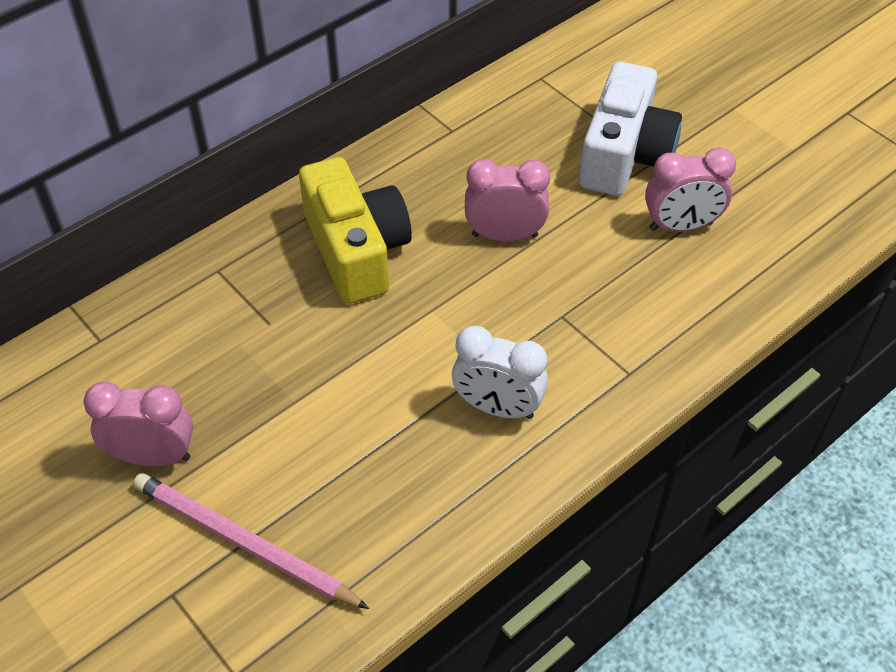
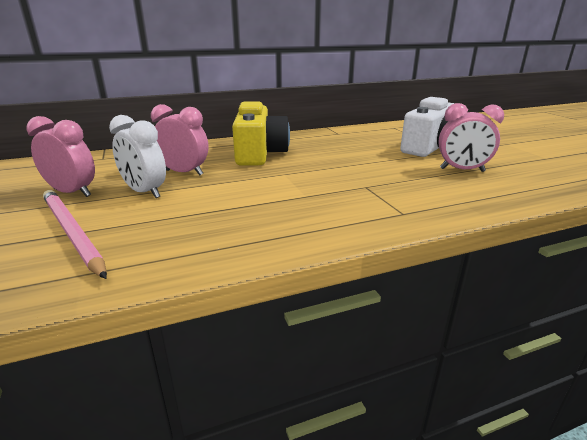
camera: 20 degrees right, 25 degrees down
white clock [452,326,548,419] -> white clock moved to [109,115,166,198]
pink clock [465,159,550,241] -> pink clock moved to [151,104,209,175]

